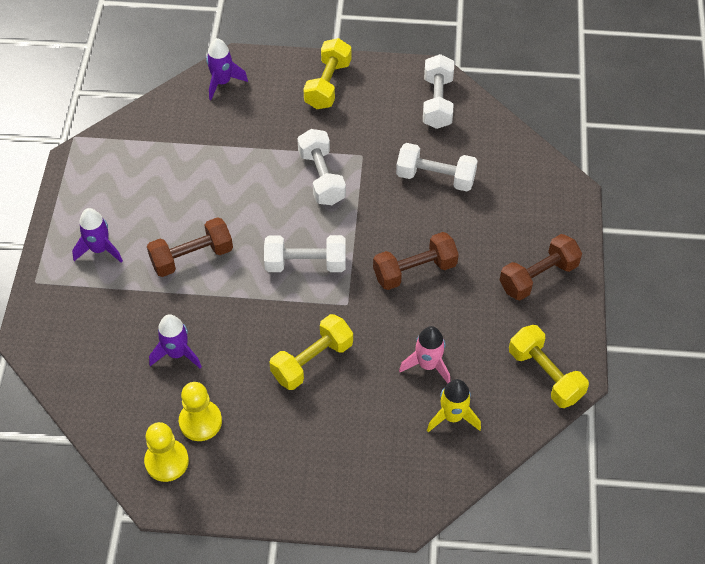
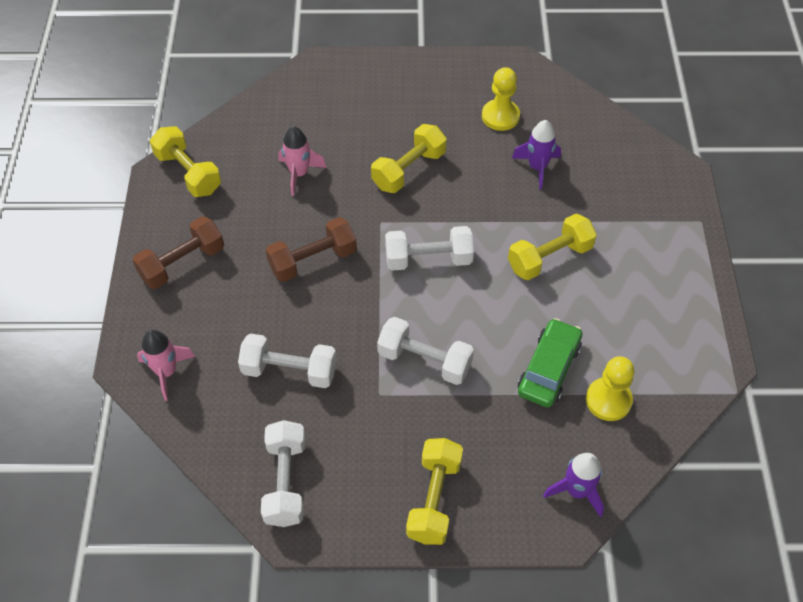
camera: 175 degrees right, 0 degrees up
purple rocket [72,208,123,263] -> none
yellow pawn [144,422,189,482] -> yellow pawn moved to [586,356,634,421]
brown dumbbell [147,217,233,277] -> yellow dumbbell [508,214,597,280]
white dumbbell [297,129,346,205] -> white dumbbell turned 45 degrees counterclockwise [377,317,474,385]
yellow rocket [427,379,481,432] -> none
none -> pink rocket [137,330,195,401]
none -> green car [518,318,582,408]

